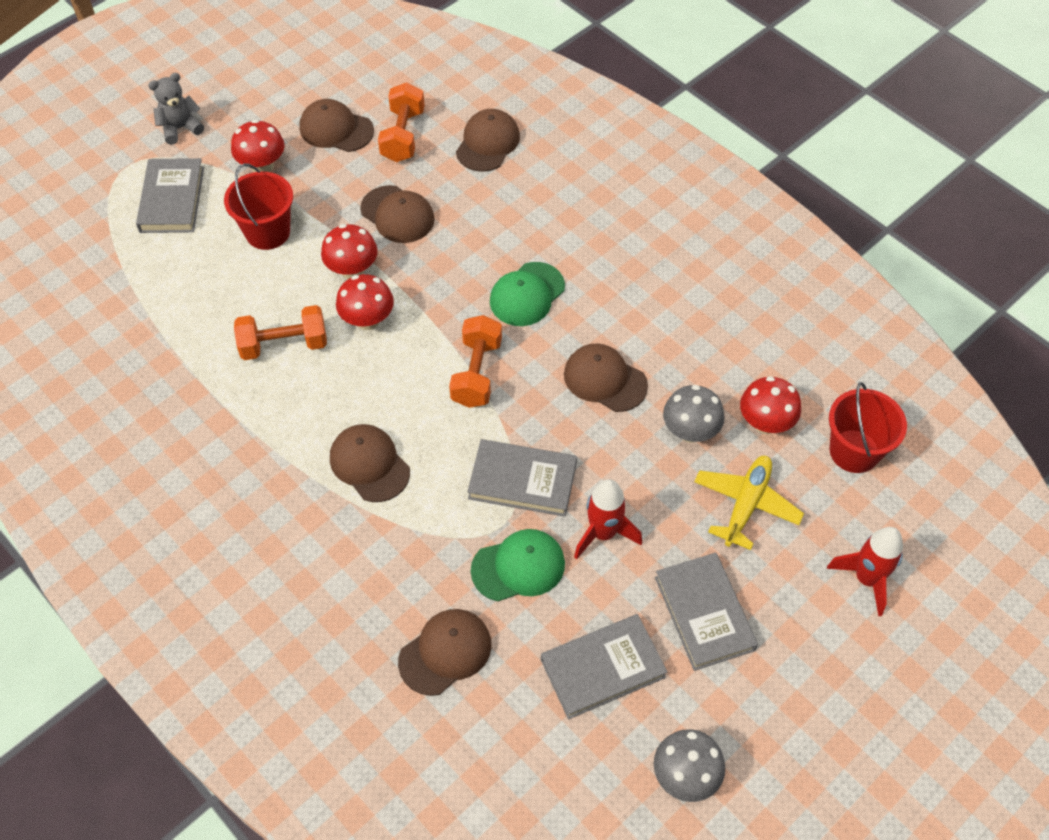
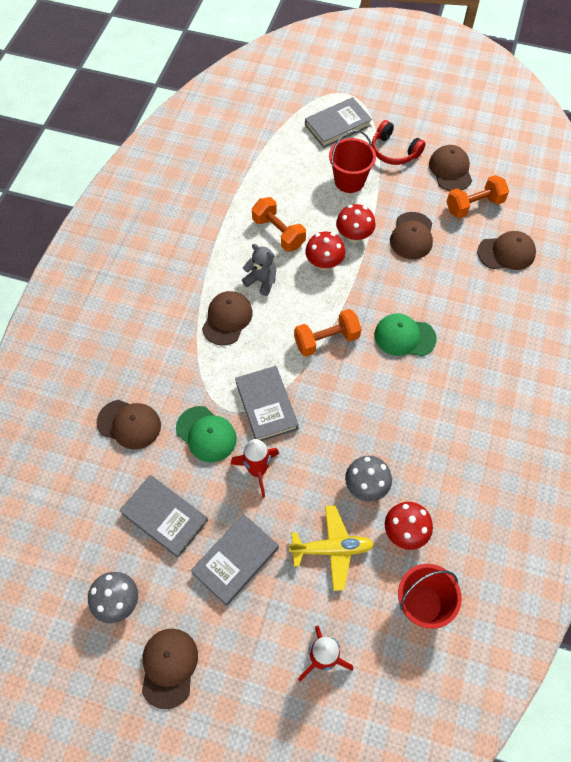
camera: 60 degrees right, 5 degrees up
grey teddy bear [148,73,204,145] -> grey teddy bear moved to [242,244,276,296]
red mushroom [231,119,285,172] -> red headphones [372,120,426,165]
brown cap [564,344,648,412] -> brown cap moved to [142,629,198,709]

